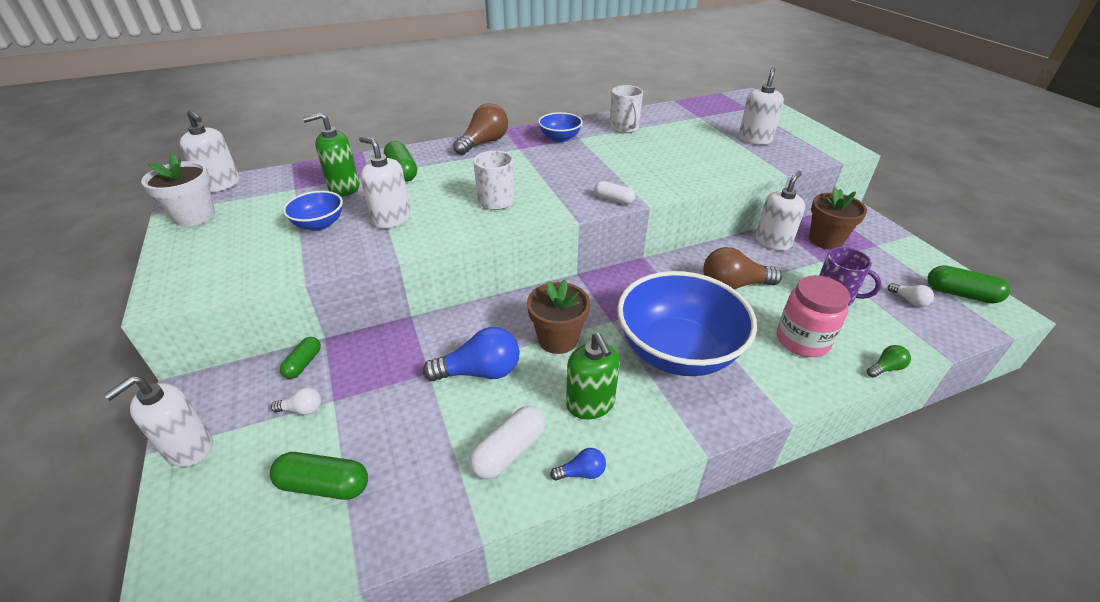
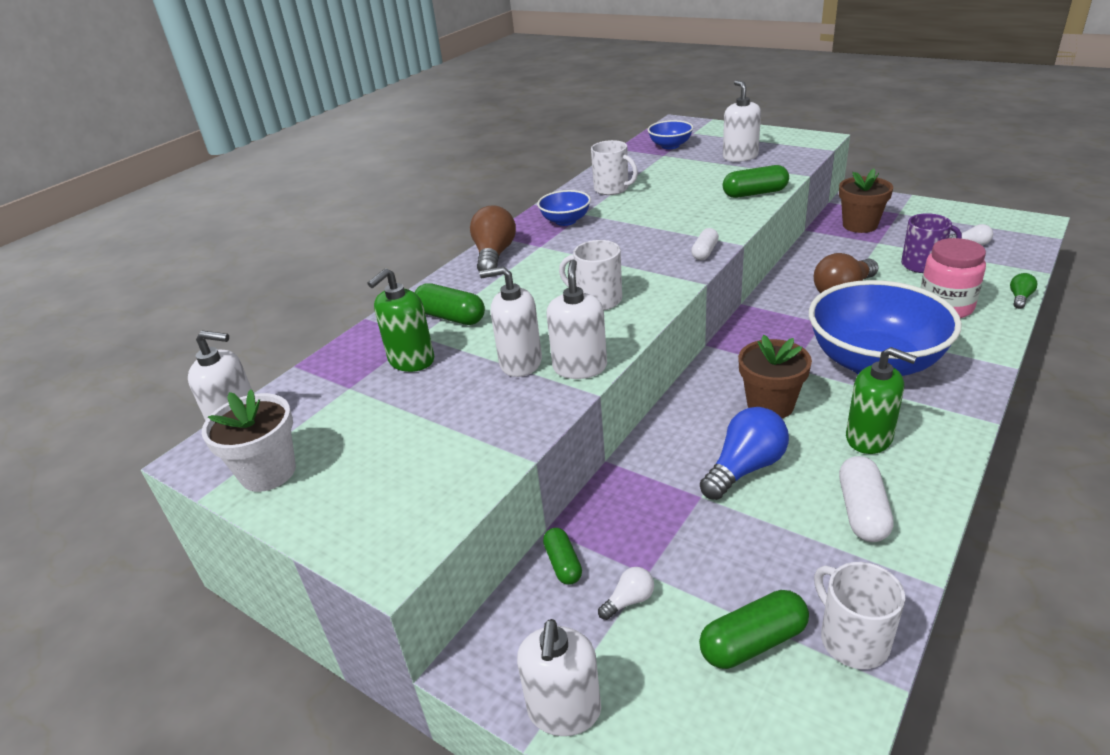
camera: 30 degrees left, 5 degrees down
blue bowl [283,191,343,231] -> blue bowl moved to [648,120,693,149]
blue light bulb [550,448,606,481] -> none
white capsule [594,181,636,204] -> white capsule turned 60 degrees counterclockwise [691,228,719,260]
white soap dispenser [755,171,805,250] -> white soap dispenser moved to [546,260,607,379]
green capsule [927,265,1010,303] -> green capsule moved to [723,165,789,198]
none -> white mug [814,562,905,669]

